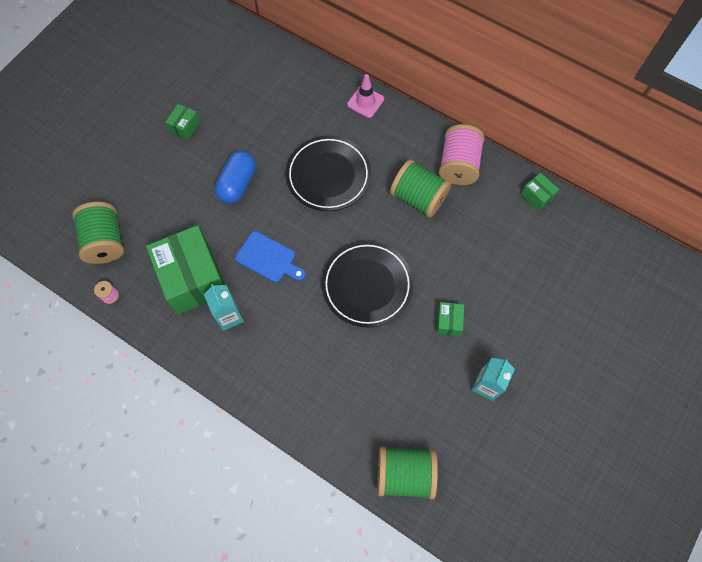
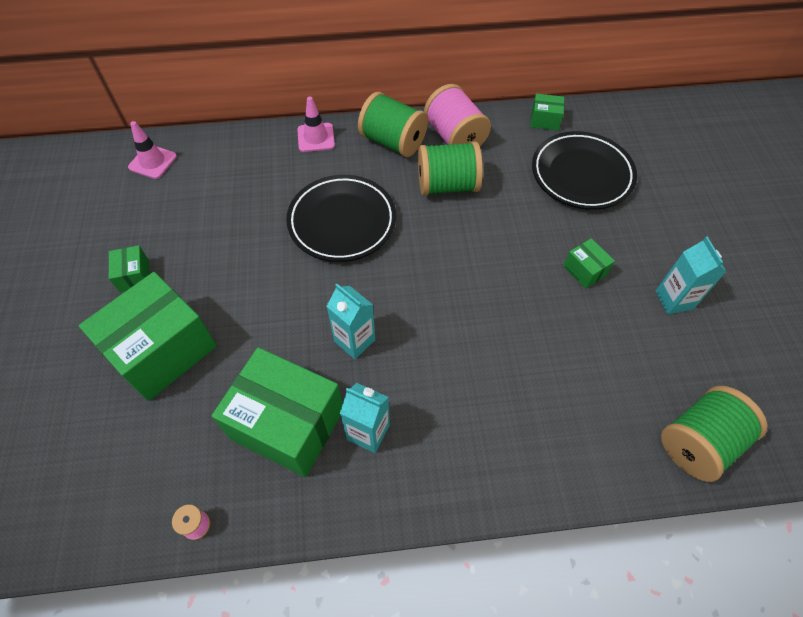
camera: 40 degrees left, 10 degrees down
green spool [72,202,124,264] -> green spool moved to [358,92,428,157]
blue capsule [215,151,256,204] -> none
blue cutting board [235,231,305,283] -> turquoise carton [327,284,375,359]
black plate [322,241,413,328] -> black plate moved to [532,131,637,210]
none -> green box [79,272,217,401]
none -> pink traffic cone [128,121,177,179]

